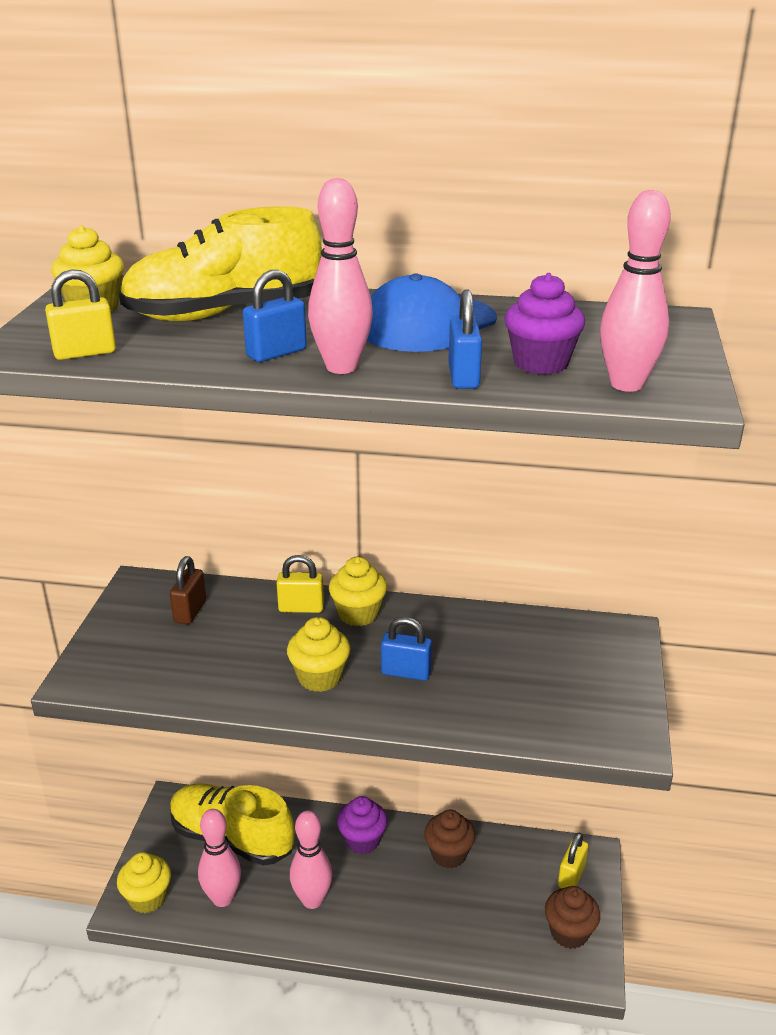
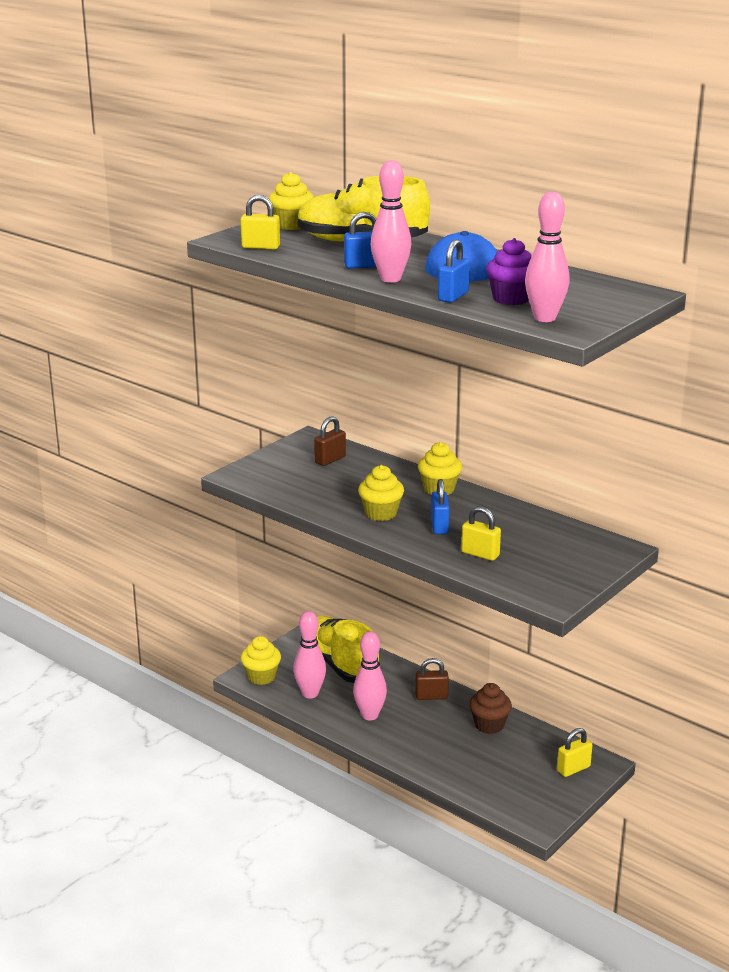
camera: 30 degrees right, 5 degrees down
yellow padlock [277,555,324,613] -> yellow padlock moved to [461,506,501,561]
purple cupcake [337,796,387,854] -> brown padlock [415,658,449,700]
blue padlock [381,617,432,681] -> blue padlock turned 45 degrees clockwise [431,479,450,534]
brown cupcake [545,886,600,949] -> none

